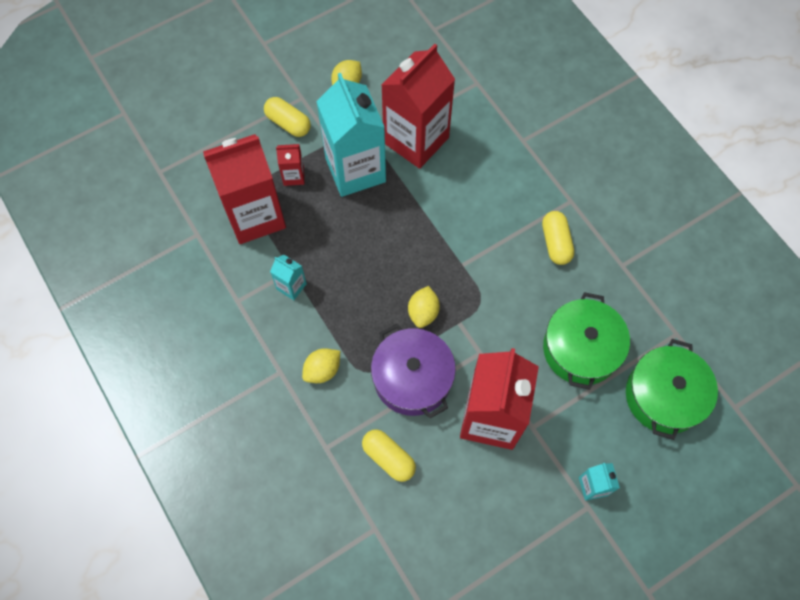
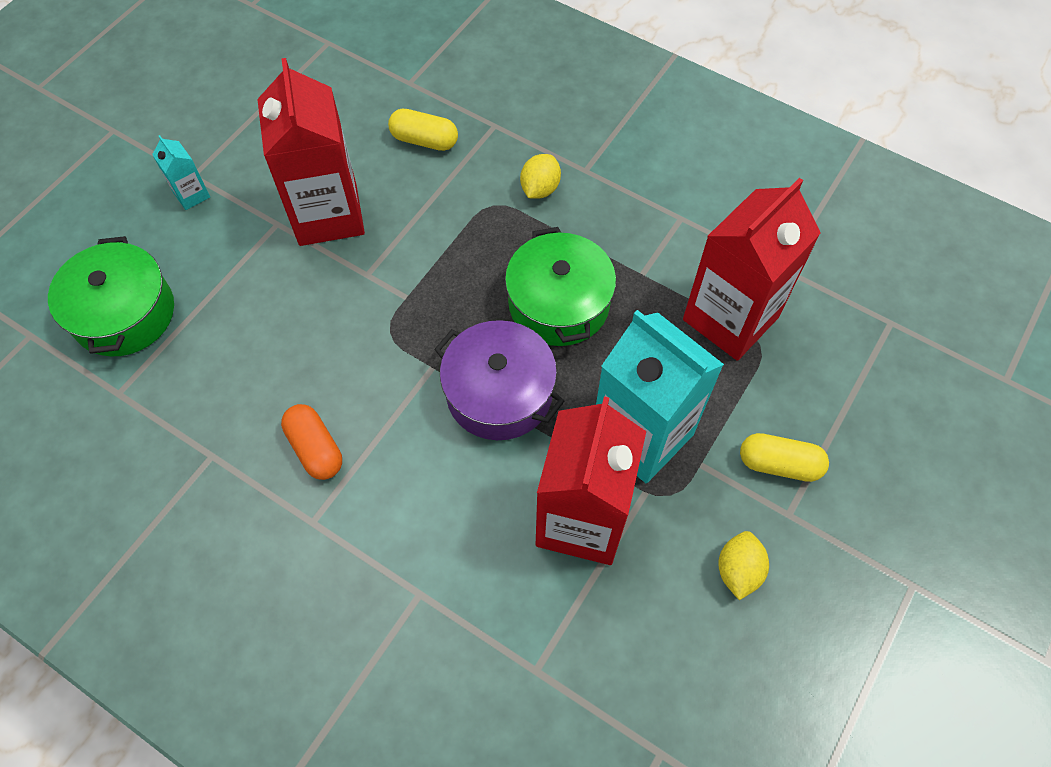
camera: 155 degrees right, 5 degrees down
turquoise carton [270,254,307,300] -> none
red carton [276,144,304,186] -> none
purple pot [371,324,456,418] -> purple pot moved to [434,320,564,440]
yellow lemon [408,286,440,328] -> none
yellow capsule [542,211,574,265] -> orange capsule [281,404,342,480]
green pot [543,292,630,390] -> green pot moved to [505,227,616,346]

